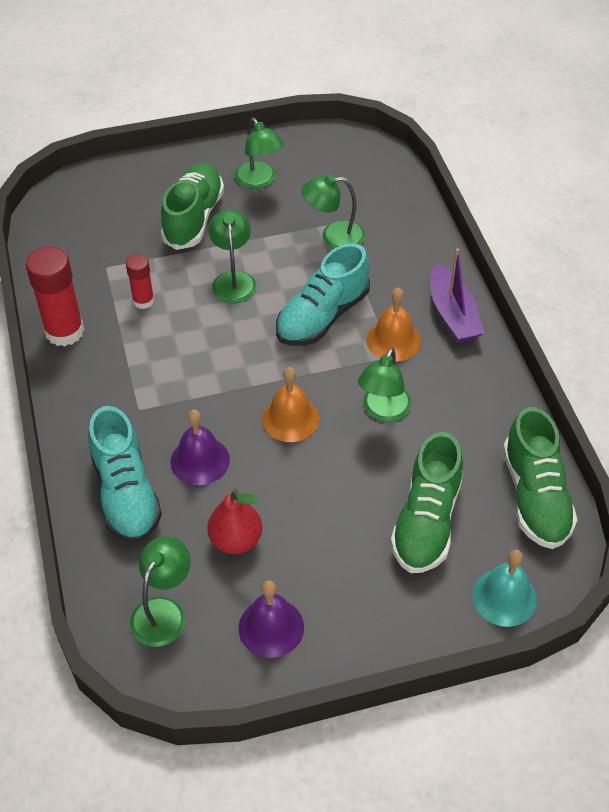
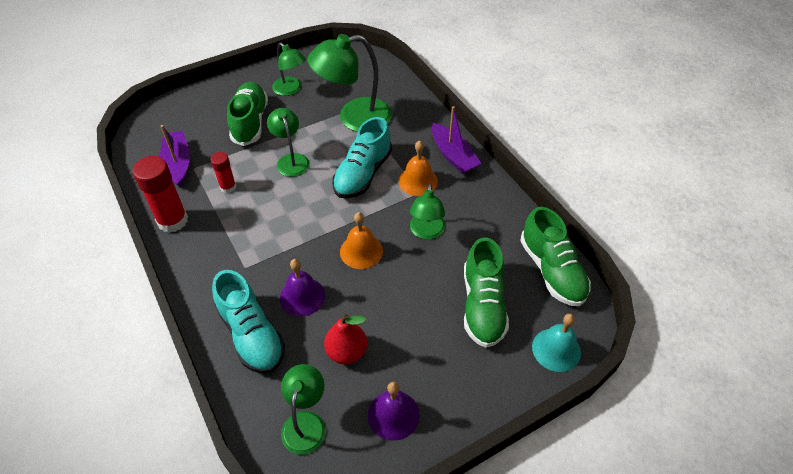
camera: 15 degrees left, 0 degrees up
green lamp [302,174,365,249] -> green lamp [307,34,392,132], size x1.71
none -> purple boat [160,125,190,188]

